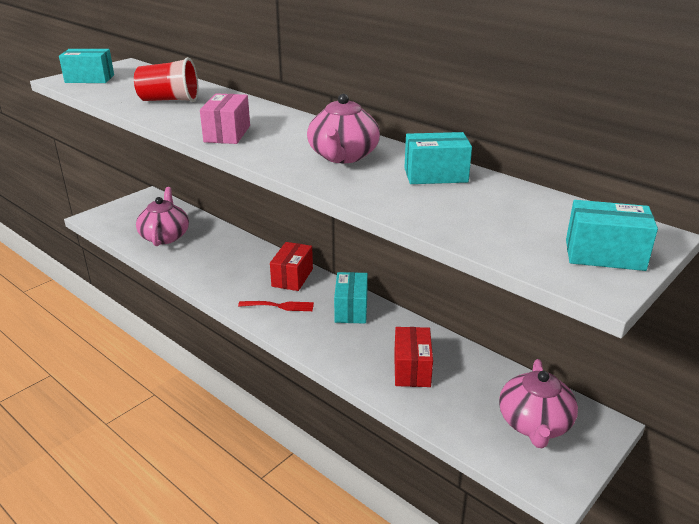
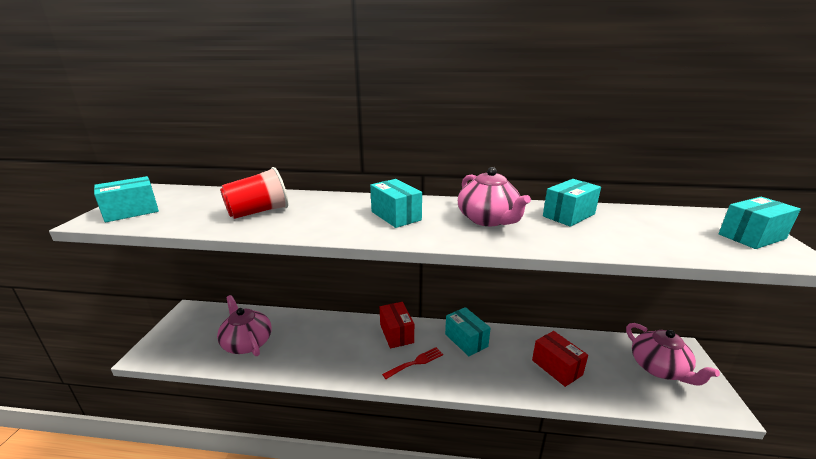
camera: 35 degrees left, 5 degrees down
pink box [200,93,250,144] -> none
none -> turquoise box [370,179,422,228]

